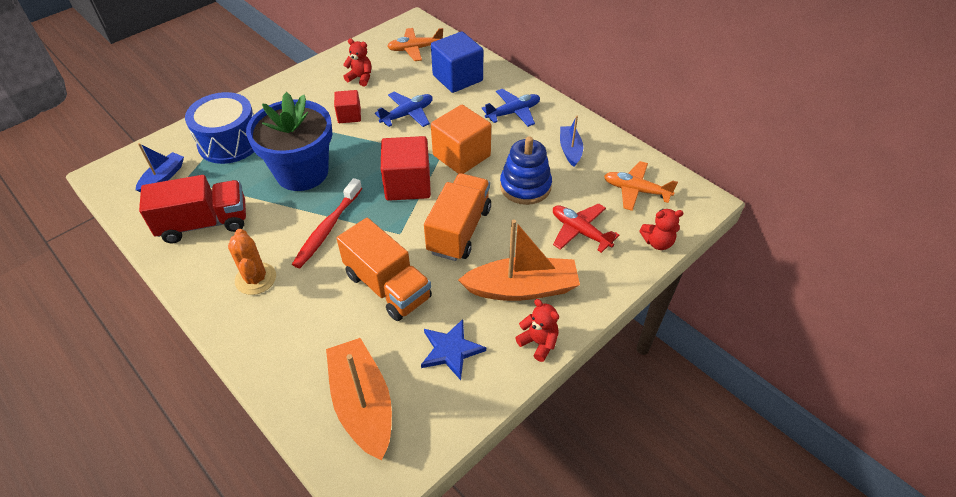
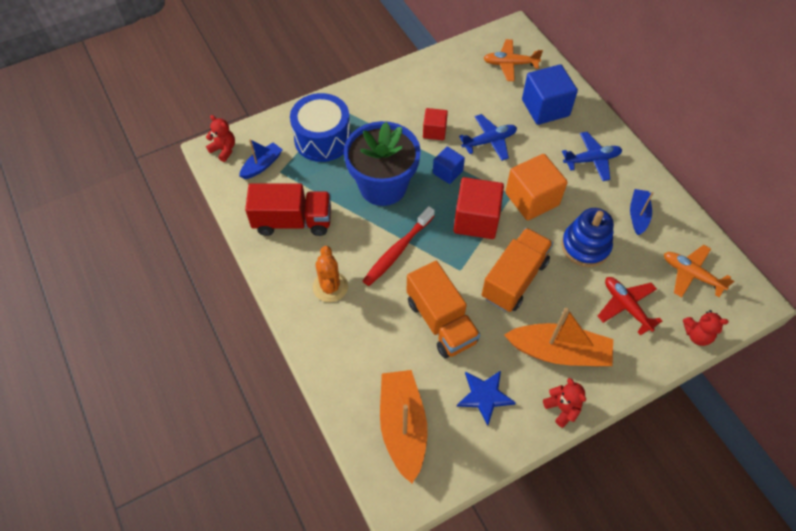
camera: 15 degrees right, 10 degrees up
red teddy bear [343,39,371,86] -> red teddy bear moved to [206,115,235,162]
none -> blue cube [433,147,465,184]

